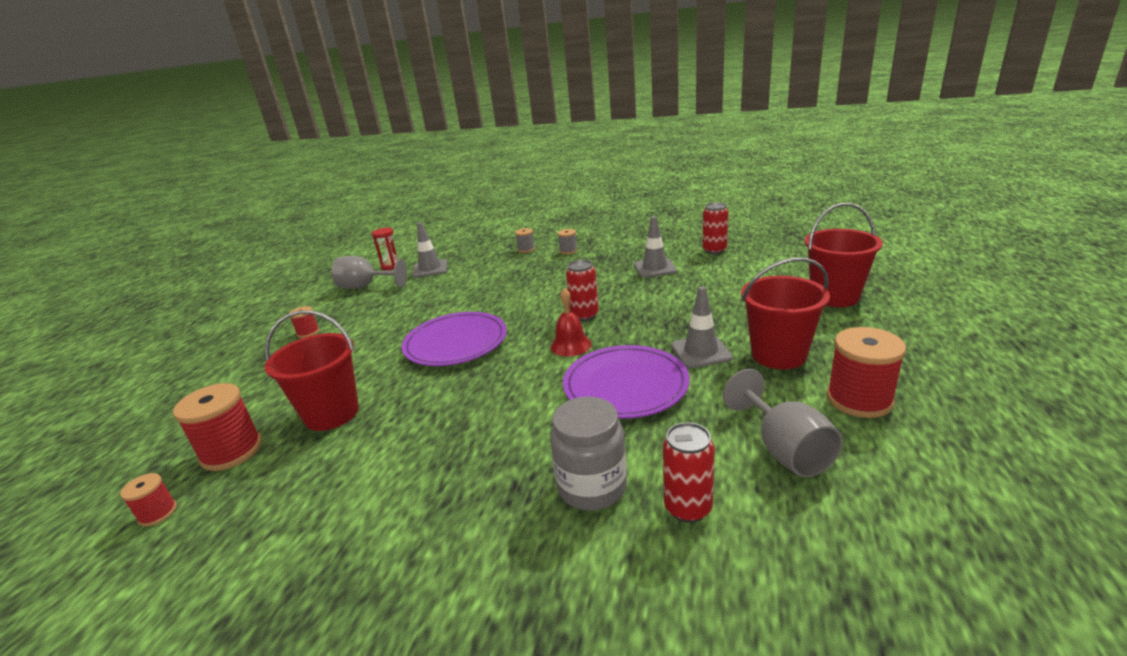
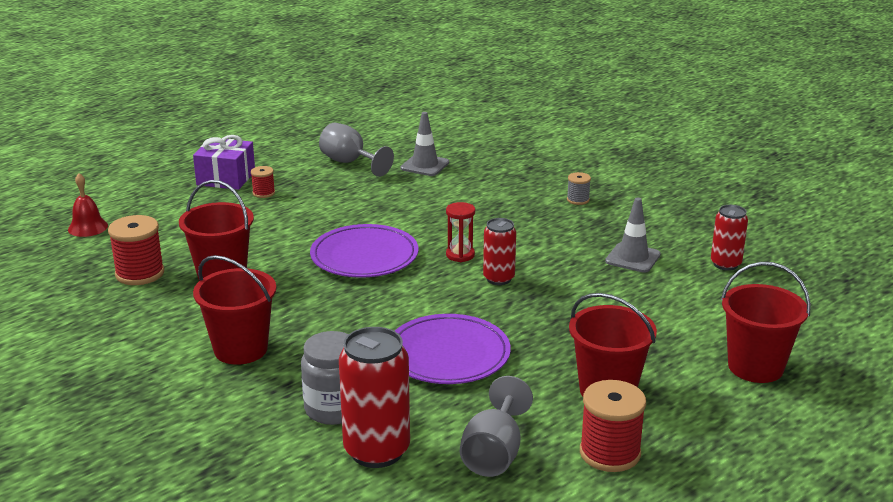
camera: 30 degrees right, 0 degrees up
red spool [120,473,177,527] -> none
red hourglass [372,227,398,270] -> red hourglass moved to [446,202,475,262]
grey spool [515,228,535,253] -> none
red bell [550,288,591,356] -> red bell moved to [68,173,108,237]
red can [663,422,715,523] -> red can [339,327,410,468], size x1.67
grey traffic cone [671,286,733,368] -> none
none -> purple gift [193,135,255,190]
none -> red bucket [193,255,277,365]

